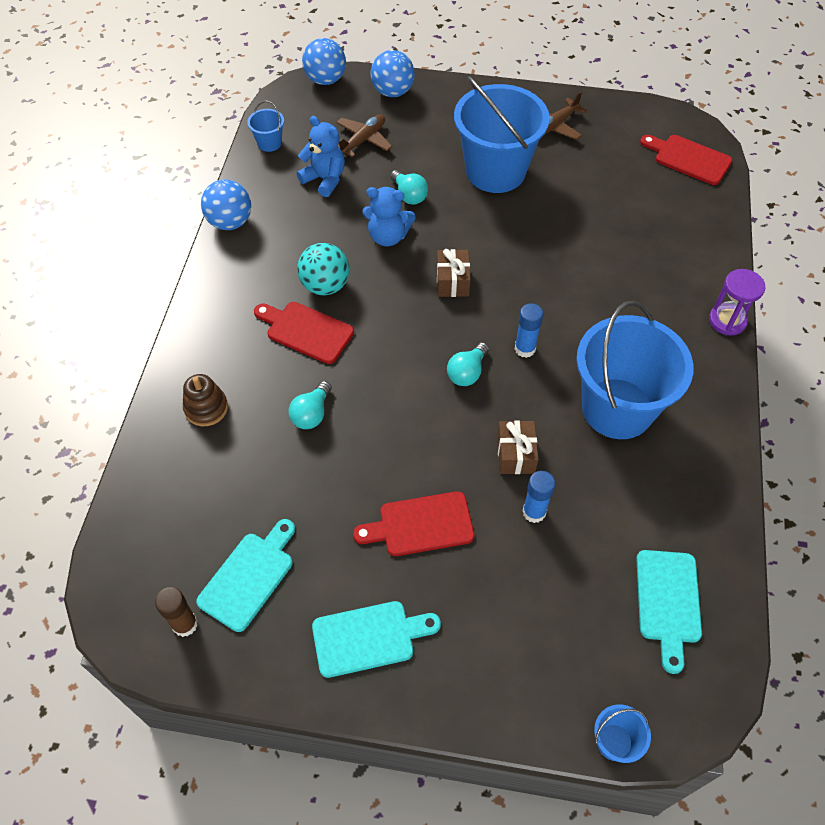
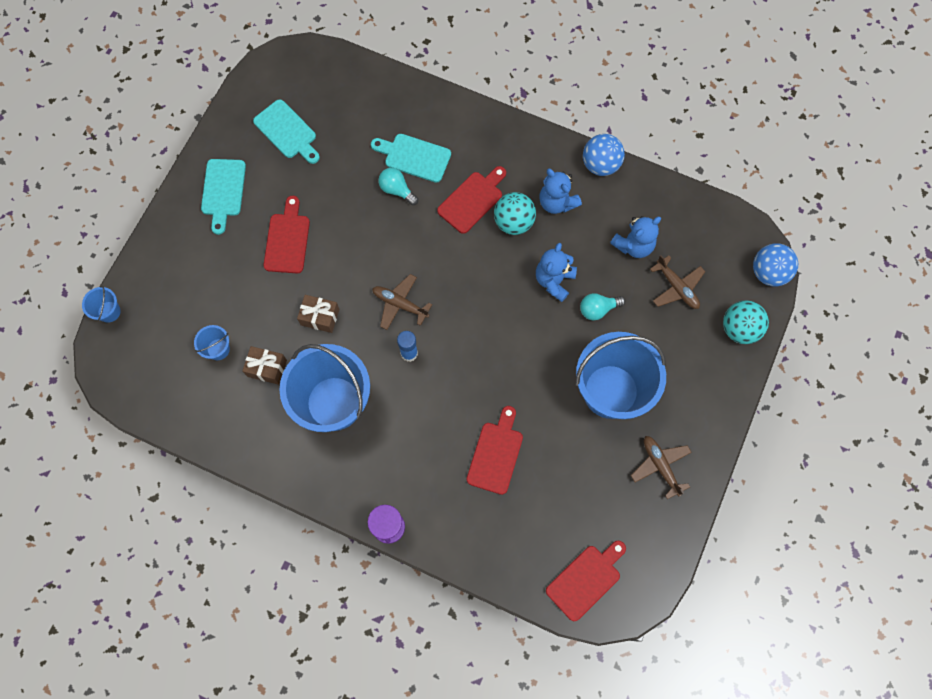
camera: 105 degrees right, 15 degrees up
brown glue stick [155,587,198,637] -> none
brown stacking toy [183,374,228,426] -> none
blue bucket [247,101,284,152] -> blue bucket moved to [194,325,230,360]
blue ball [370,50,415,97] -> turquoise ball [723,300,769,344]
brown gift [437,249,471,297] -> brown gift moved to [242,346,287,385]
turquoise light bulb [447,342,489,386] -> brown plane [372,274,432,330]
blue glue stick [522,471,555,523] -> none
turquoise cutting board [636,550,702,674] -> turquoise cutting board moved to [371,134,451,183]
none -> red cutting board [467,406,523,495]
none -> blue teddy bear [539,168,582,214]

